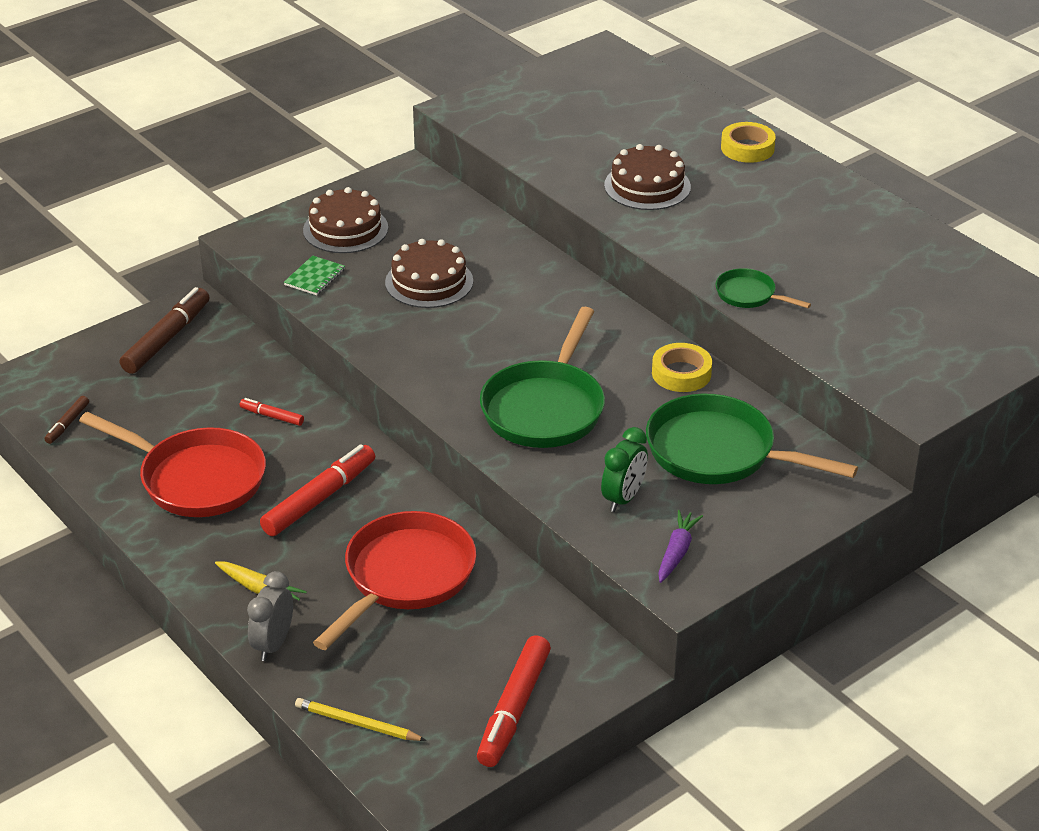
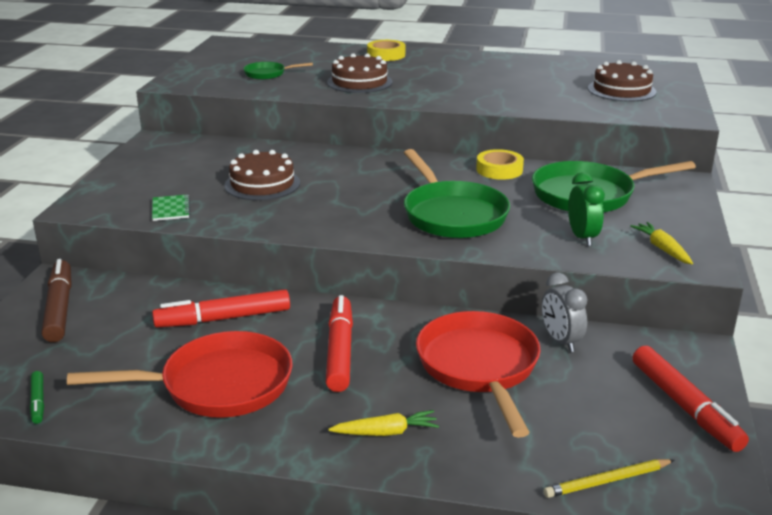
camera: 40 degrees left, 10 degrees down
brown marker [44,396,89,444] -> green marker [30,371,44,424]
red marker [240,398,304,426] -> red marker [152,289,290,328], size x2.02
grey clock [247,571,293,661] -> grey clock moved to [542,273,588,352]
brown cake [303,187,388,253] -> brown cake moved to [588,60,657,102]
purple carrot [658,510,703,583] -> yellow carrot [630,222,693,264]
green pan [715,268,811,308] -> green pan moved to [243,62,313,80]

